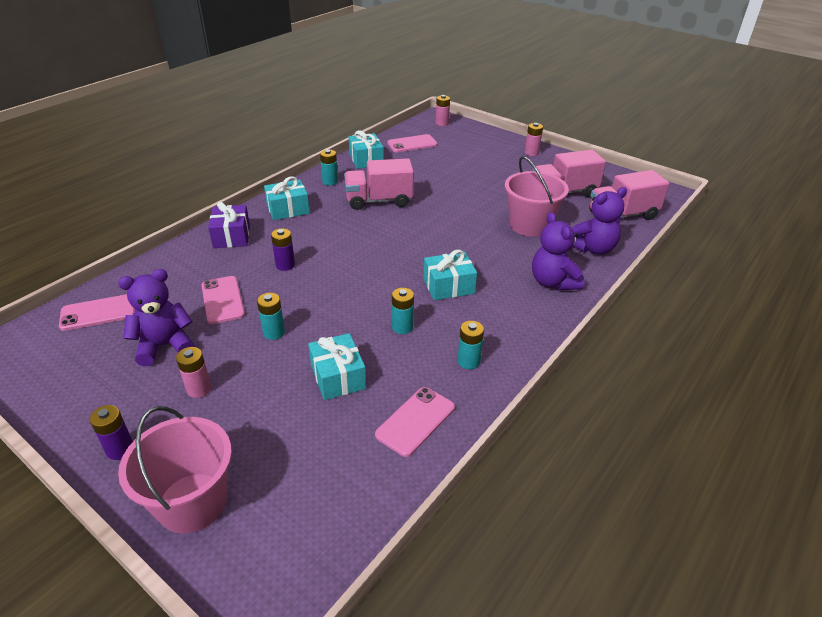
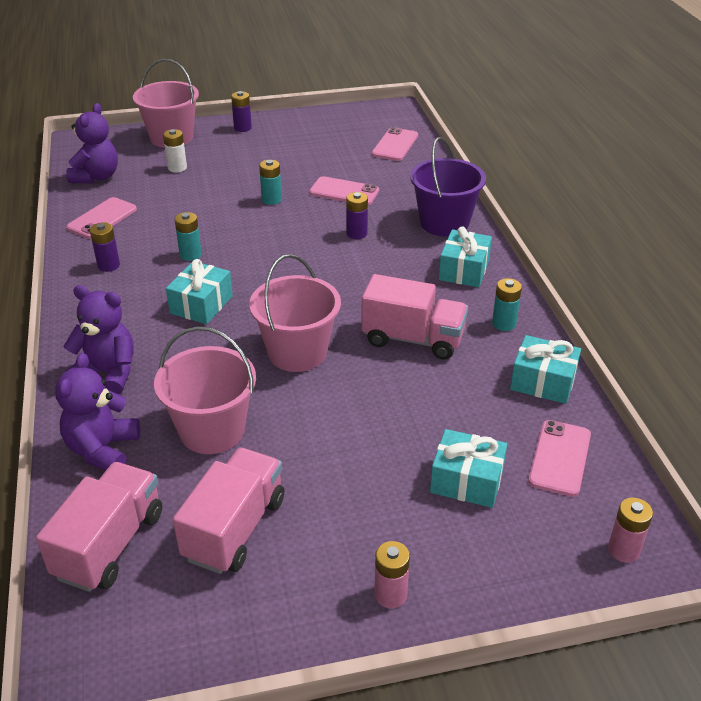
camera: 130 degrees right, 0 degrees up
purple teddy bear [118,269,195,366] -> purple teddy bear moved to [66,103,118,184]
pink battery [176,347,211,398] -> none
purple gift [208,202,250,248] -> purple bucket [410,137,486,237]
turquoise gift [308,333,366,400] -> turquoise gift moved to [430,429,507,508]
pink truck [344,158,414,210] -> pink truck turned 75 degrees clockwise [361,274,468,360]
pink phone [375,387,455,457] -> pink phone turned 45 degrees clockwise [66,197,137,239]
turquoise battery [458,321,484,369] -> purple battery [90,222,120,272]
none -> white battery [163,129,187,172]
none -> pink bucket [249,254,341,372]

